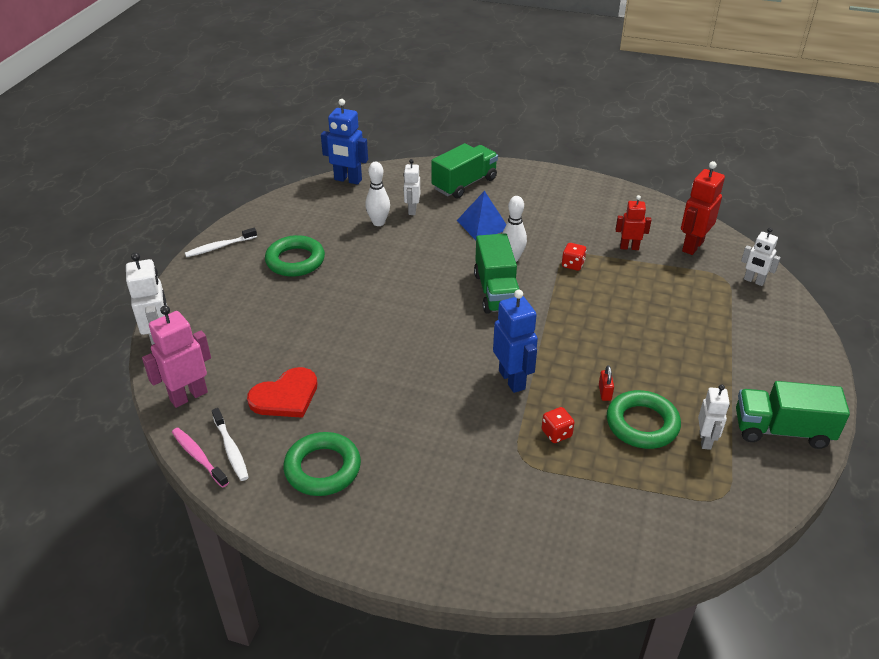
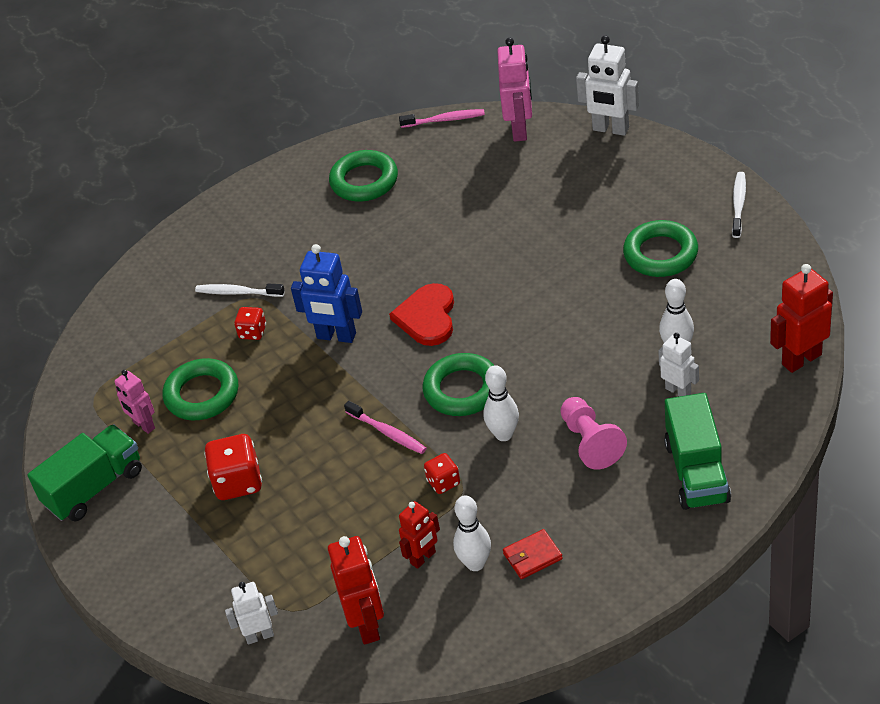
camera: 135 degrees right, 5 degrees up
white toothbrush [212,408,249,481] -> white toothbrush moved to [195,284,285,297]
red heart [247,367,318,418] -> red heart moved to [389,283,454,346]
blue robot [321,99,368,185] -> red robot [770,264,833,373]
blue pyramid [457,191,506,240] -> pink pawn [560,397,627,470]
green truck [474,233,520,314] -> green ring [422,353,494,416]
red padlock [599,365,614,401] -> none
white robot [698,385,730,450] -> pink robot [114,370,155,434]
none -> red dice [204,434,262,500]
none -> pink toothbrush [344,401,427,454]
none -> white bowling pin [453,496,491,571]
none -> red wallet [503,529,563,579]

